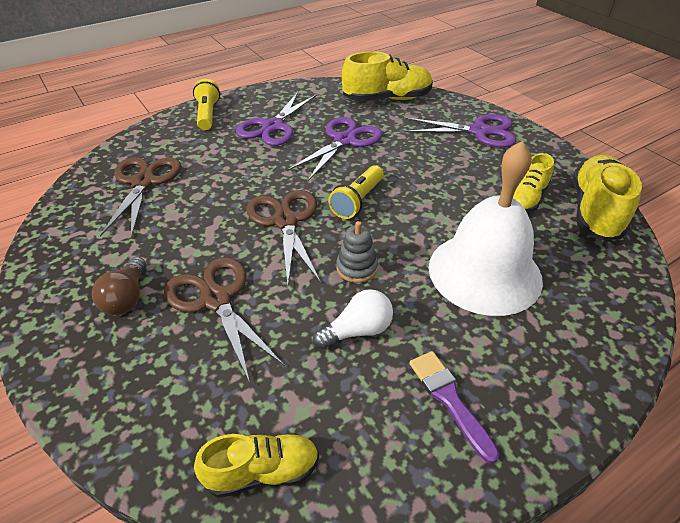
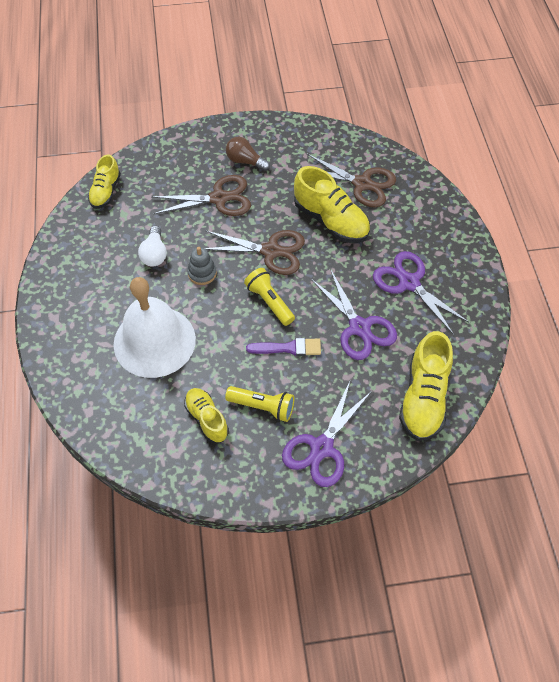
camera: 115 degrees right, 15 degrees up
yellow flashlight [193,79,220,130] -> yellow flashlight moved to [225,386,294,422]
purple brush [409,351,499,464] -> purple brush moved to [246,338,321,356]
yellow shoe [573,155,642,241] -> yellow shoe moved to [294,166,370,243]

